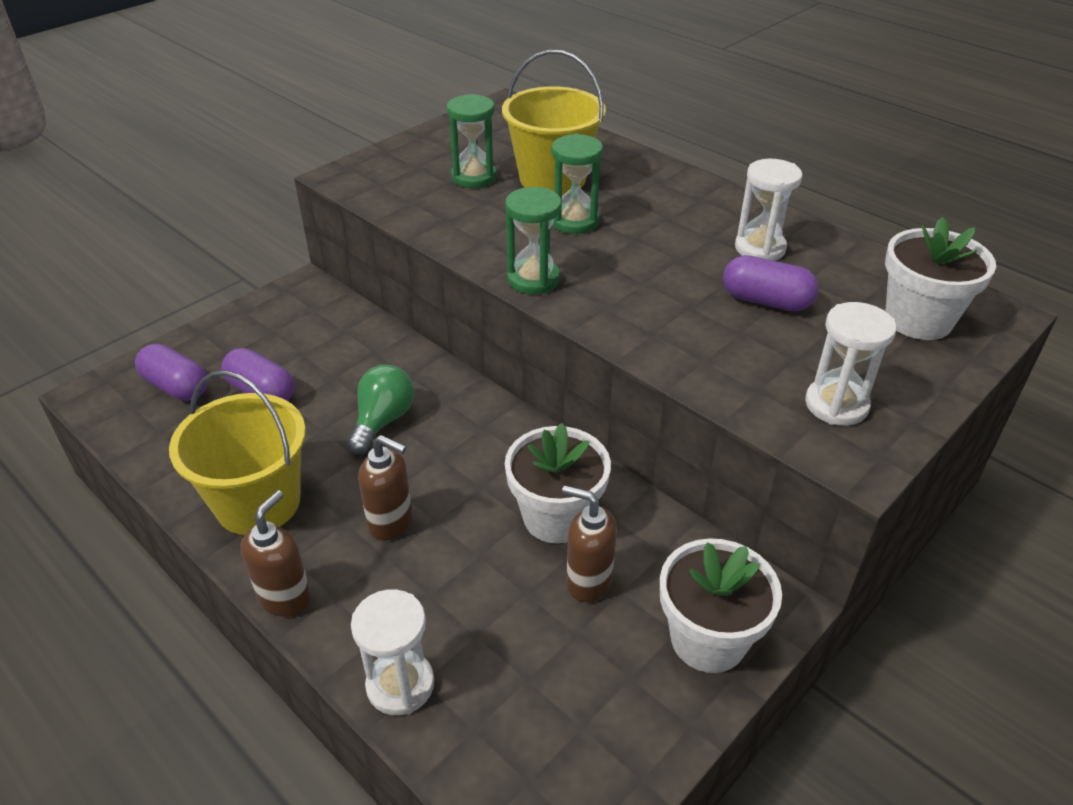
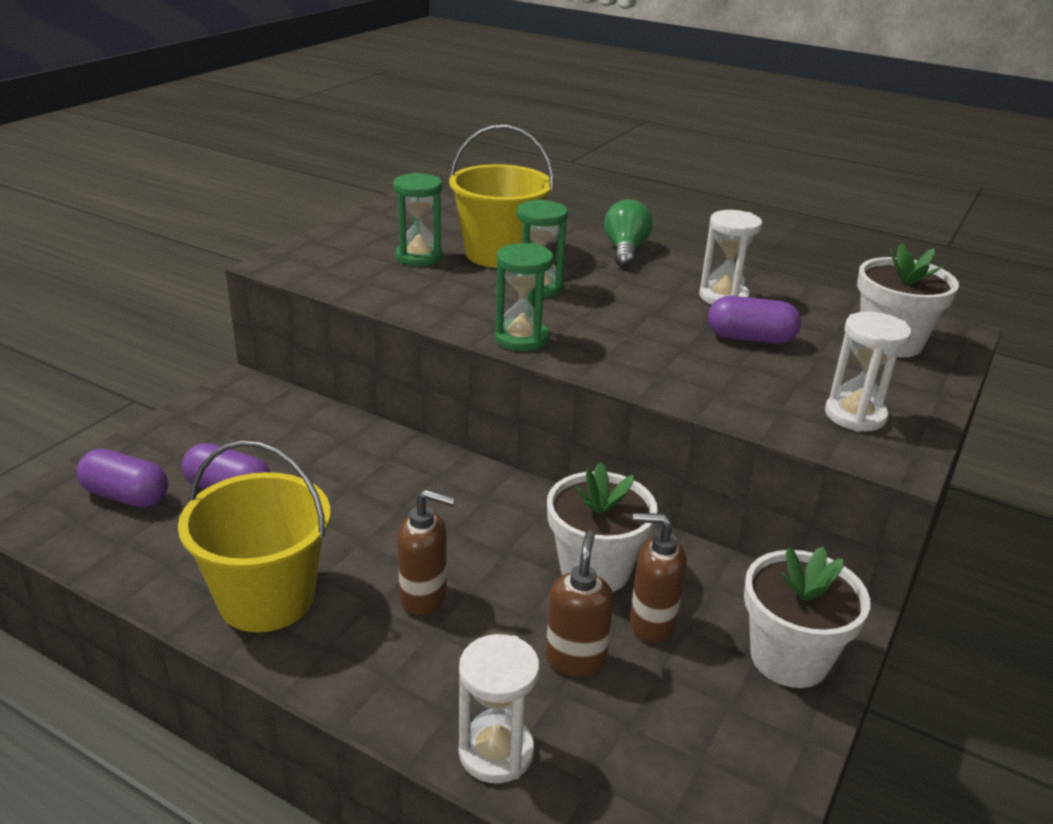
camera: 15 degrees left, 10 degrees down
brown soap dispenser [241,490,311,617] -> brown soap dispenser moved to [546,530,614,677]
green light bulb [347,365,414,455] -> green light bulb moved to [604,199,653,267]

